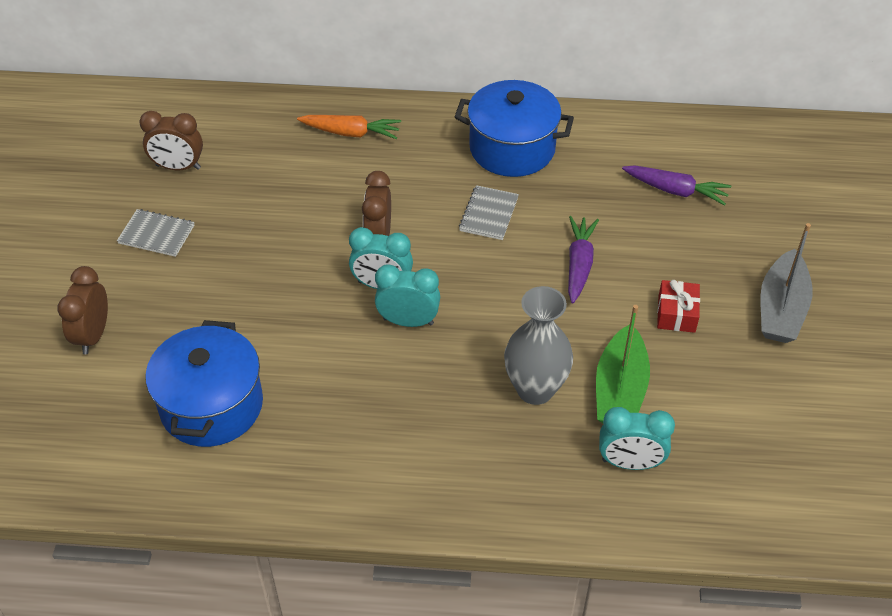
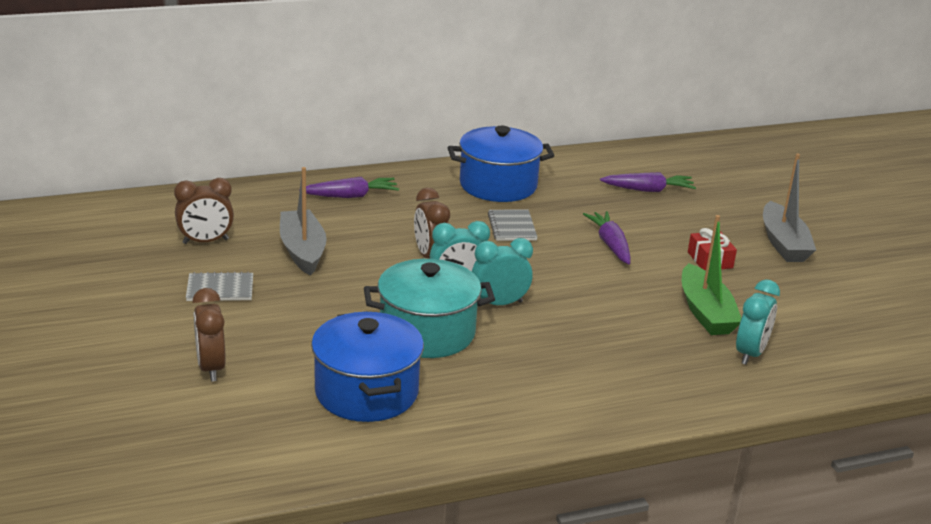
camera: 25 degrees left, 20 degrees down
orange carrot [297,115,401,139] -> purple carrot [299,177,399,198]
grey vase [504,286,573,405] -> none
turquoise clock [599,407,675,470] -> turquoise clock turned 45 degrees counterclockwise [736,279,780,365]
none -> grey boat [280,167,327,276]
none -> turquoise pot [364,259,495,358]

